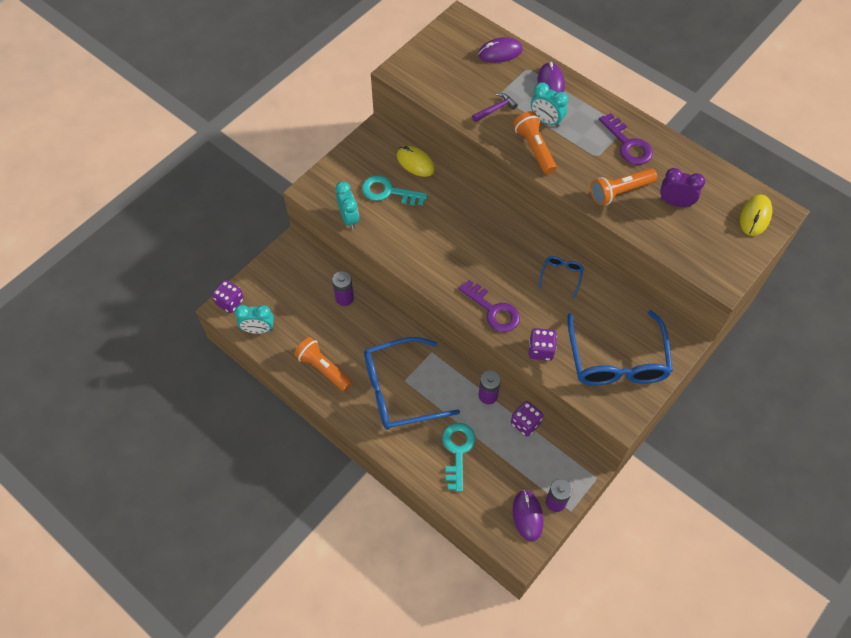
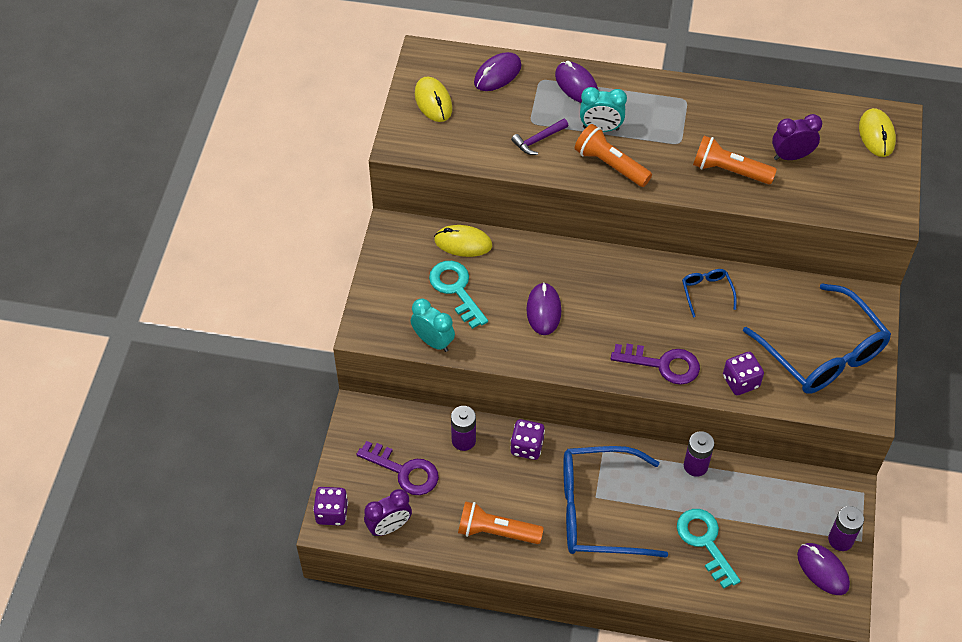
camera: 30 degrees left, 5 degrees down
turquoise clock [234,305,274,334] -> purple clock [364,489,412,536]
turquoise key [362,175,428,206] -> turquoise key turned 75 degrees clockwise [429,261,488,329]
blue glasses [364,337,460,430] -> blue glasses turned 45 degrees clockwise [563,446,668,558]
purple hammer [472,93,518,122] -> purple hammer turned 150 degrees counterclockwise [511,118,569,155]
purple dice [511,401,543,436] -> purple dice moved to [510,419,545,460]
orange flashlight [590,168,657,206] -> orange flashlight turned 75 degrees clockwise [693,136,777,184]
purple key [599,113,653,165] -> purple key moved to [356,441,439,495]
none -> yellow mouse [415,76,452,122]
none -> purple mouse [526,282,561,335]

